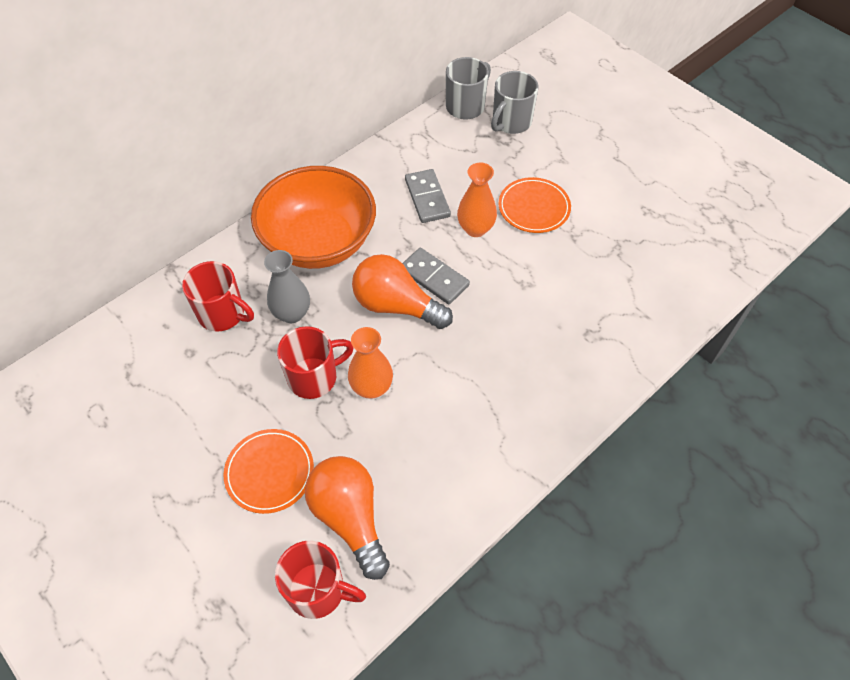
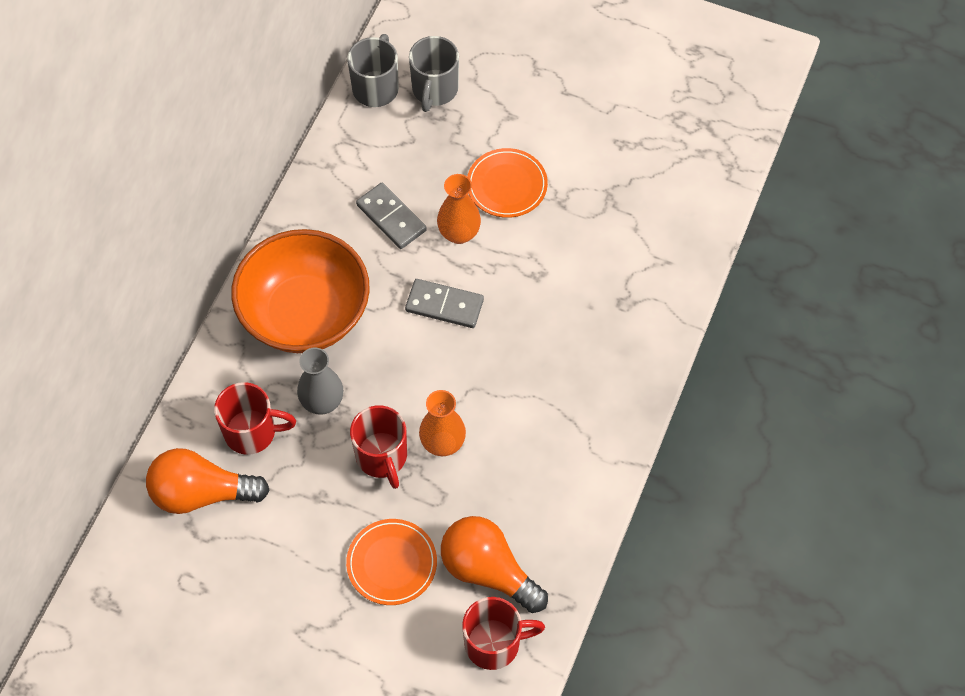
camera: 25 degrees left, 5 degrees up
red mug [277,326,353,399] -> red mug turned 120 degrees clockwise [350,405,407,489]
orange light bulb [352,254,453,329] -> orange light bulb moved to [146,448,270,514]

